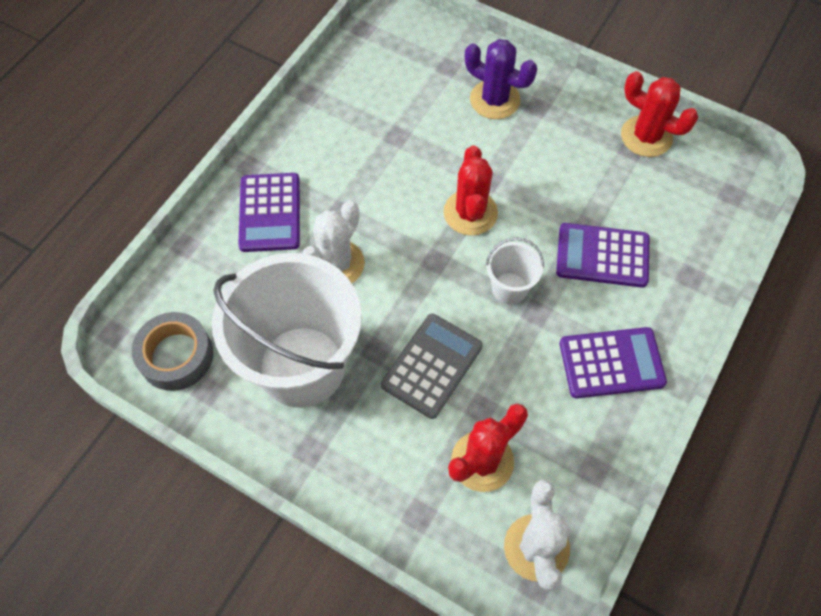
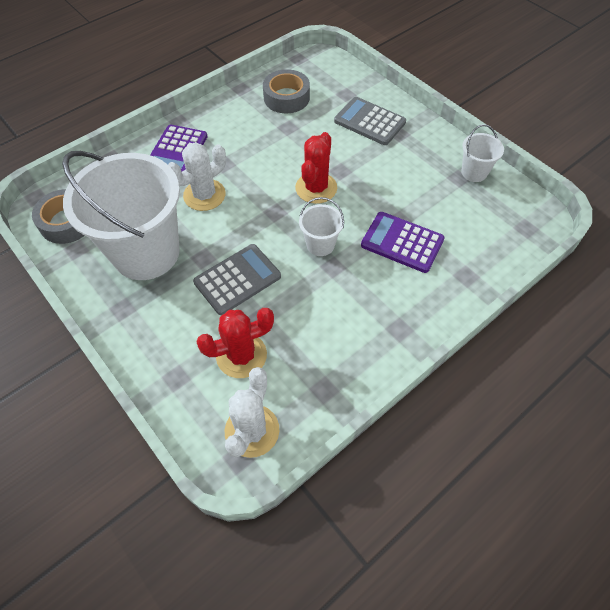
camera: 20 degrees right, 5 degrees down
purple cactus [465,39,537,119] -> grey calculator [334,97,406,145]
purple calculator [560,327,667,398] -> none
red cactus [621,71,698,157] -> white bucket [461,124,504,182]
none -> grey tape [263,69,310,113]

